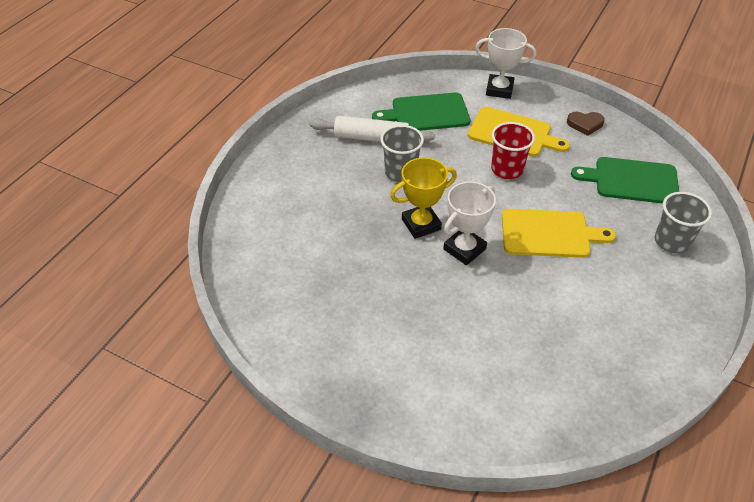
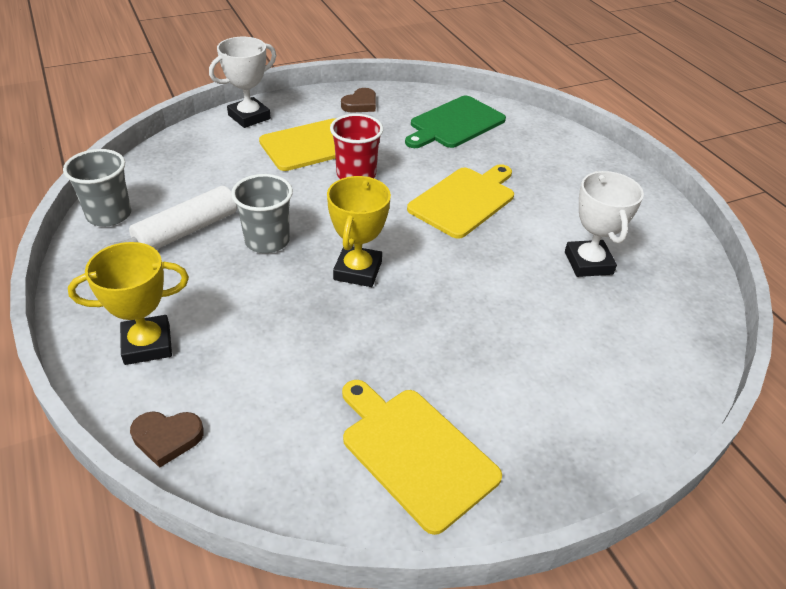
camera: 55 degrees left, 5 degrees down
green cutting board [372,92,470,131] -> none
white trophy [443,182,496,265] -> white trophy moved to [565,171,644,277]
grey cup [655,192,712,254] -> grey cup moved to [63,149,131,226]
none -> yellow trophy [68,242,189,365]
none -> brown heart [130,411,204,468]
none -> yellow cutting board [342,380,502,535]

